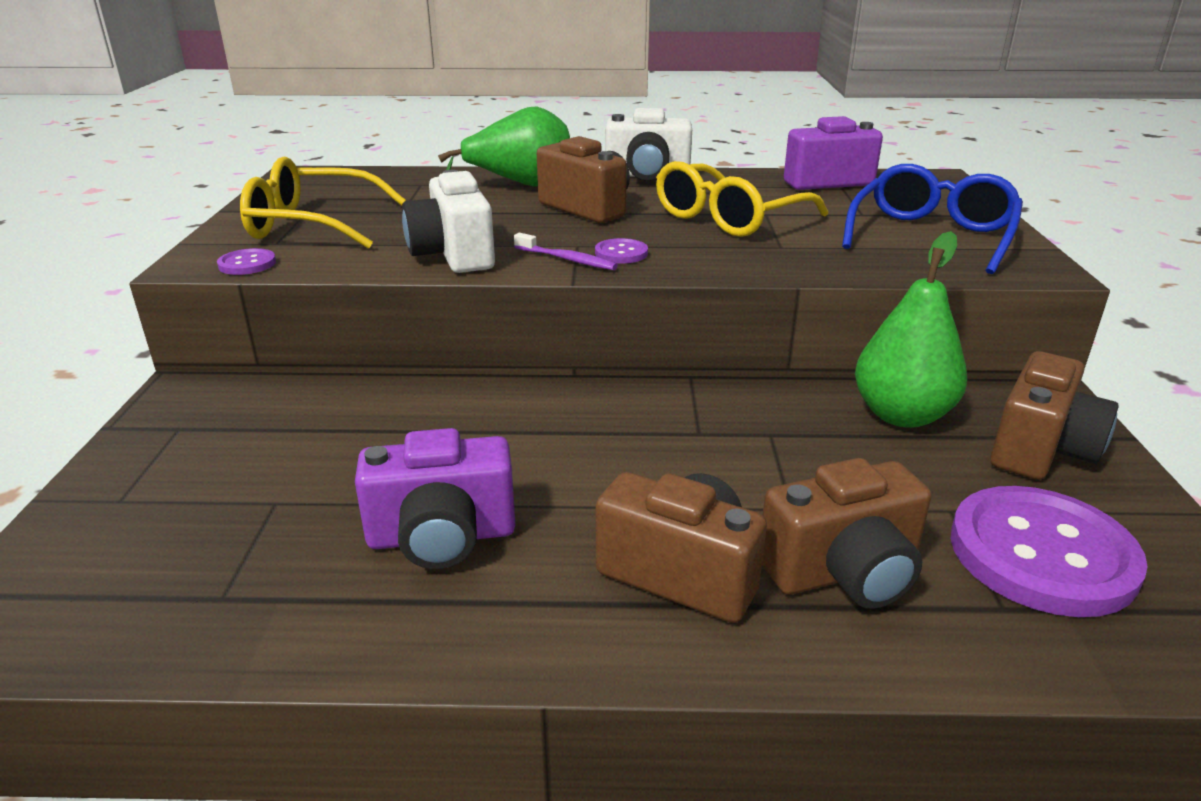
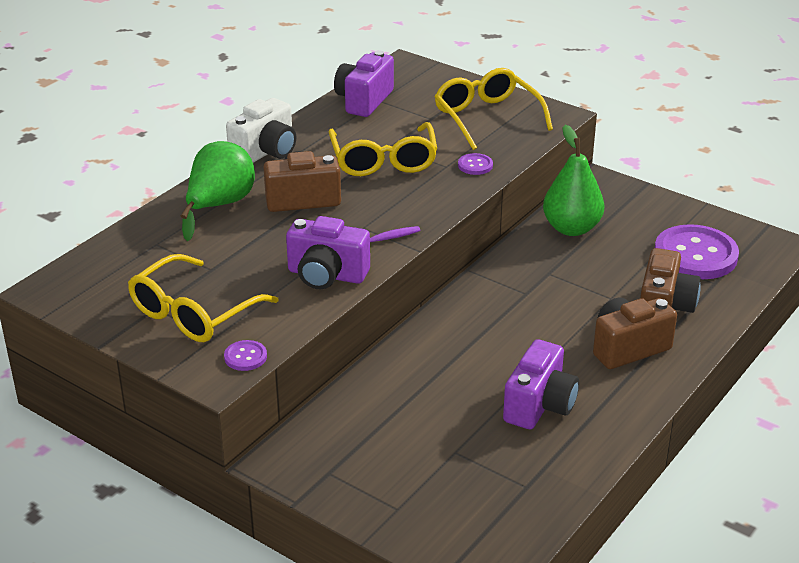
camera: 55 degrees left, 5 degrees up
white camera [402,170,495,273] -> purple camera [286,216,370,289]
purple button [595,238,648,263] -> purple button moved to [458,153,493,175]
blue glasses [842,164,1023,274] -> yellow glasses [434,68,553,150]
brown camera [990,351,1119,480] -> none

